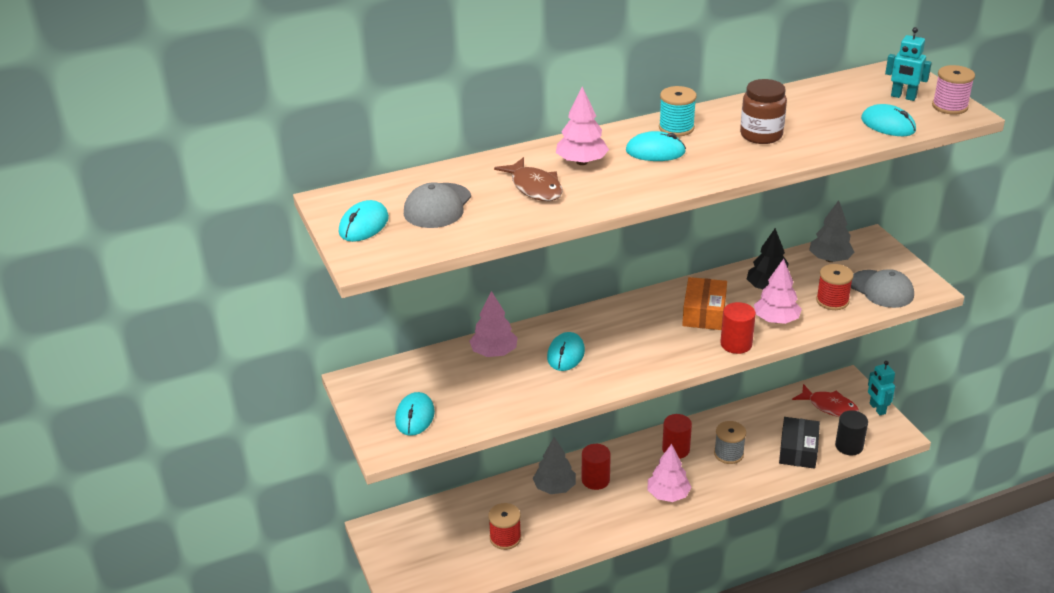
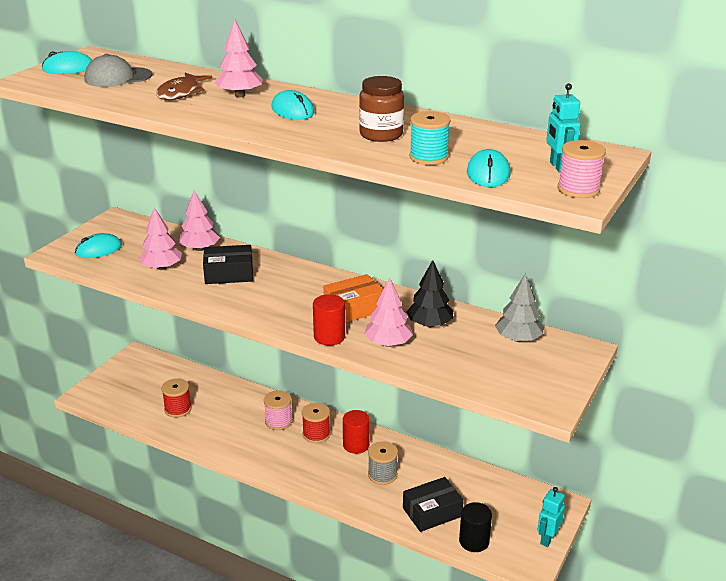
camera: 50 degrees right, 5 degrees down
grey tree [533,437,576,494] -> none
turquoise mouse [547,332,585,371] -> black box [203,245,253,284]
red cylinder [582,444,611,490] -> pink spool [264,390,293,430]
pink tree [647,444,691,502] -> pink tree moved to [139,207,182,270]
turquoise spool [659,86,697,136] -> turquoise spool moved to [409,111,450,165]
red fish [792,384,859,417] -> none
red spool [816,264,853,310] -> red spool moved to [302,403,330,443]
grey cap [851,269,914,308] -> none

